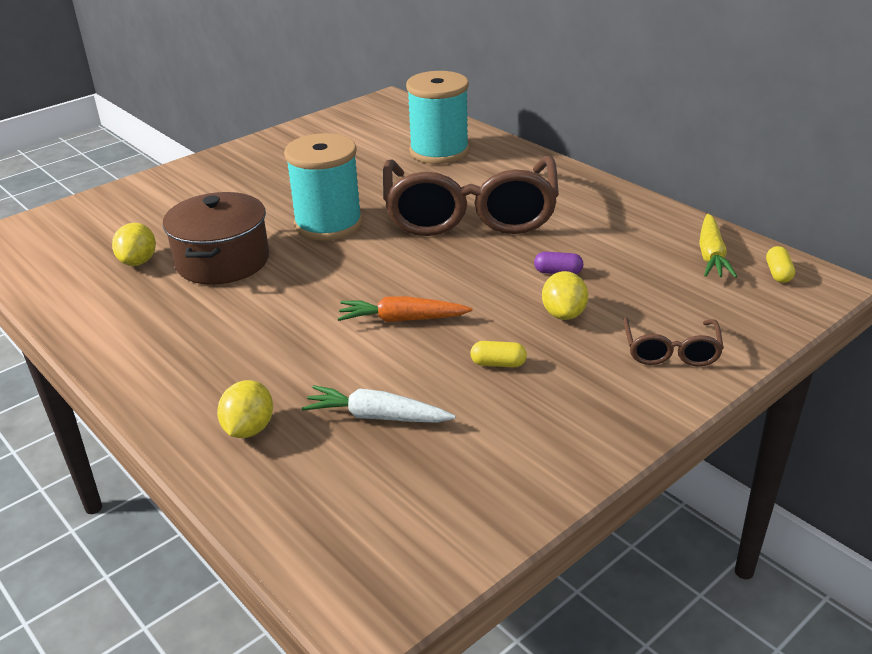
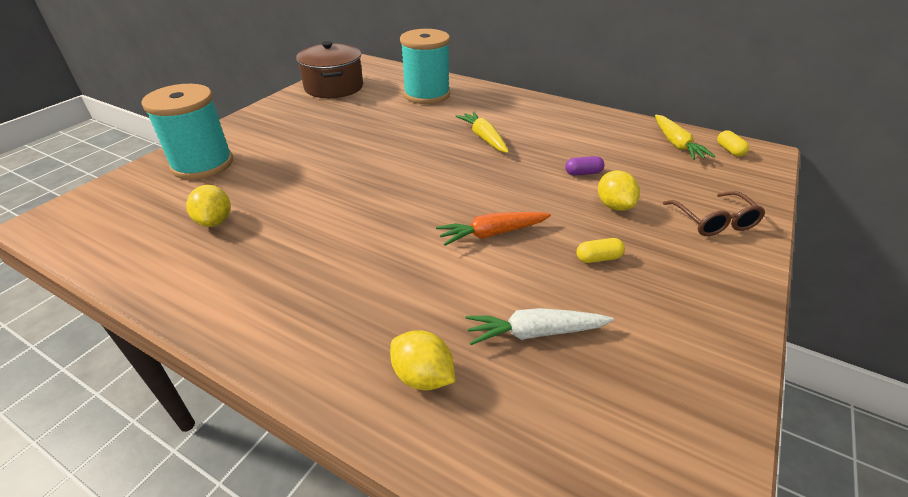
camera: 20 degrees left, 5 degrees up
brown pot [163,192,269,285] -> brown pot moved to [296,41,363,98]
yellow lemon [217,380,273,438] -> yellow lemon turned 45 degrees counterclockwise [390,330,455,391]
turquoise spool [284,133,363,241] -> turquoise spool moved to [141,84,233,180]
brown glasses [383,156,559,236] -> yellow carrot [456,111,509,153]

